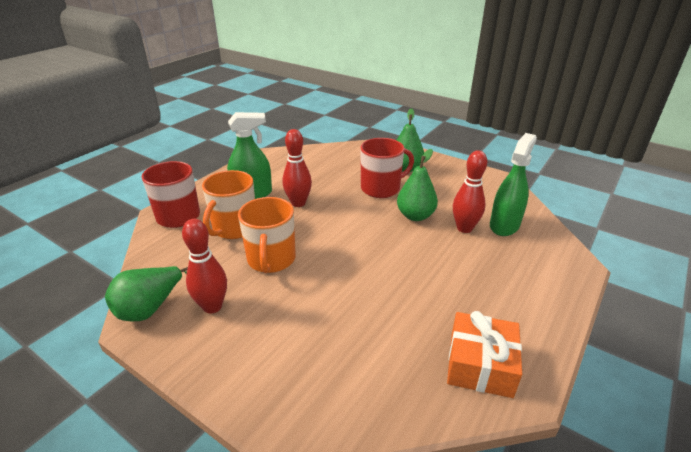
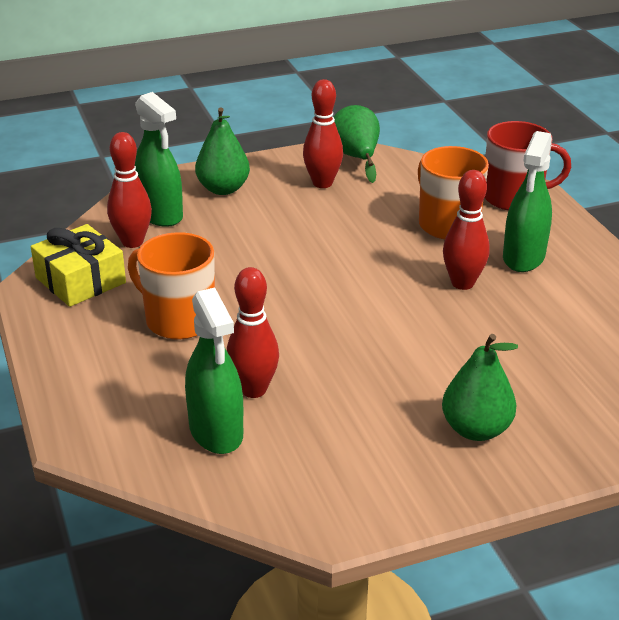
camera: 125 degrees right, 0 degrees up
orange mug [238,197,296,273] -> orange mug moved to [128,232,215,340]
red mug [360,138,414,198] -> none
green pear [397,149,438,221] -> green pear moved to [195,108,250,195]
orange gift [447,311,522,398] -> yellow gift [31,224,126,307]
none -> red bowling pin [107,132,152,248]
none -> green spray bottle [135,92,183,227]

